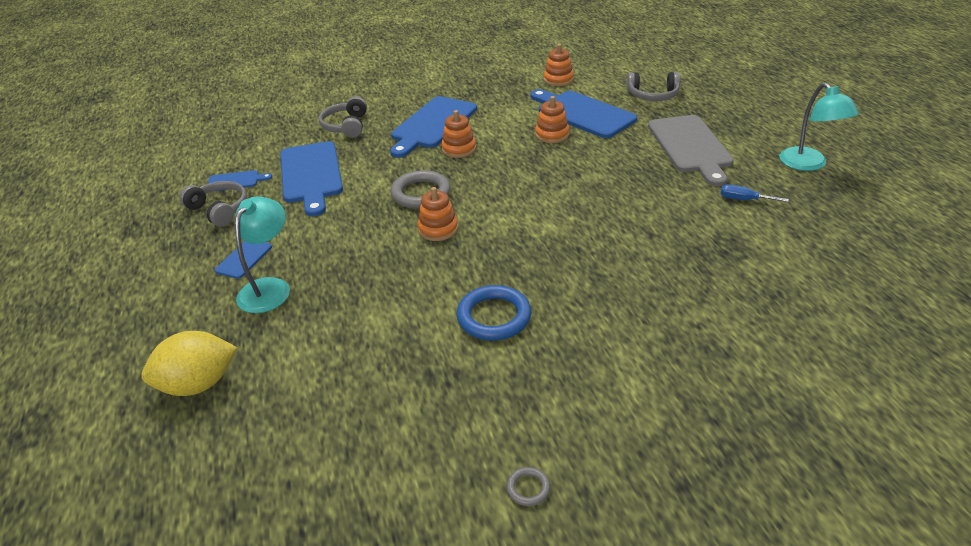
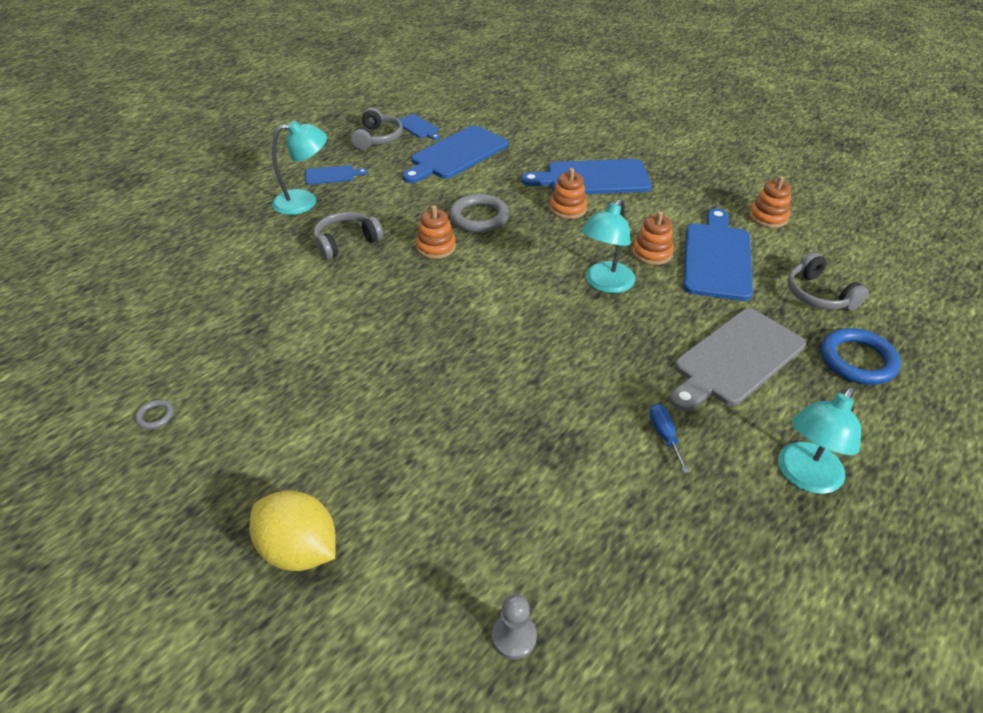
camera: 55 degrees right, 5 degrees up
yellow lemon [141,331,237,396] -> yellow lemon moved to [250,490,336,571]
grey headphones [319,96,367,138] -> grey headphones moved to [313,212,383,260]
blue ring [457,285,531,341] -> blue ring moved to [821,328,901,385]
none -> grey pawn [492,594,537,659]
none -> turquoise lamp [581,199,635,293]

